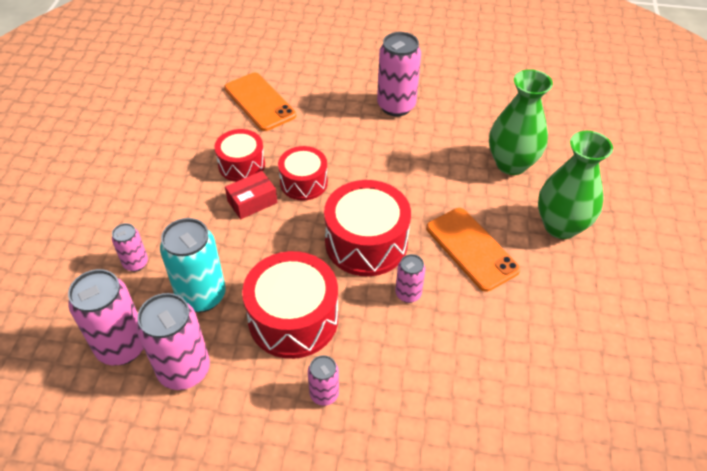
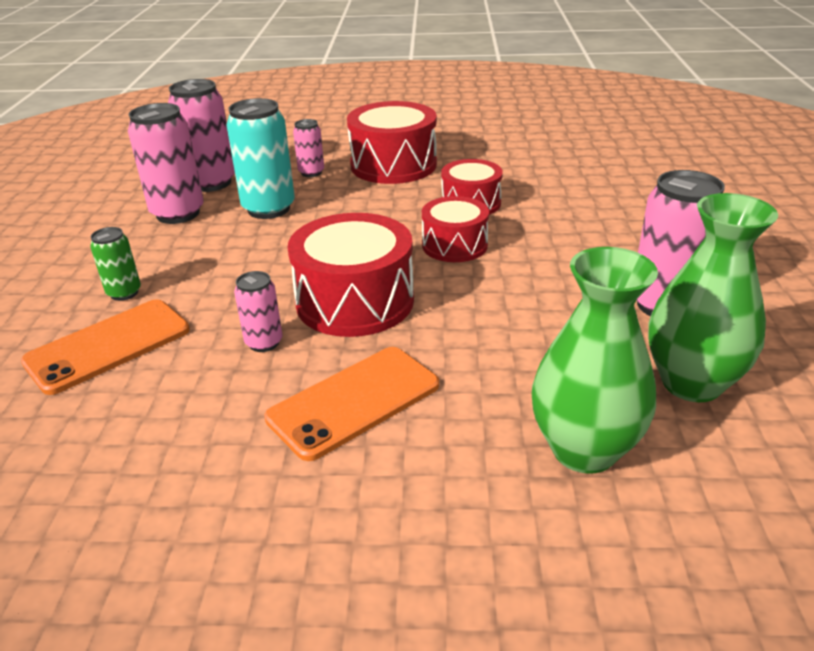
camera: 85 degrees right, 15 degrees down
orange phone [224,73,296,131] -> orange phone moved to [21,299,190,395]
red box [225,171,277,219] -> none
red drum [242,251,338,359] -> red drum moved to [347,101,437,184]
pink can [308,355,339,406] -> green can [90,227,141,301]
green vase [538,131,613,239] -> green vase moved to [648,193,778,402]

